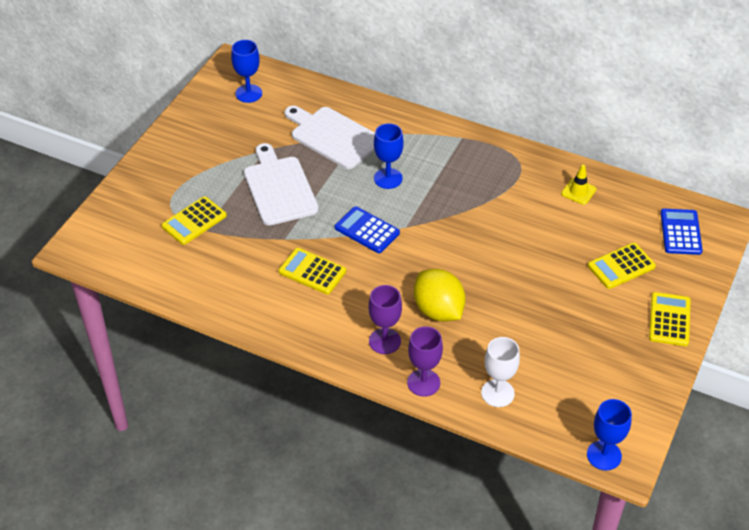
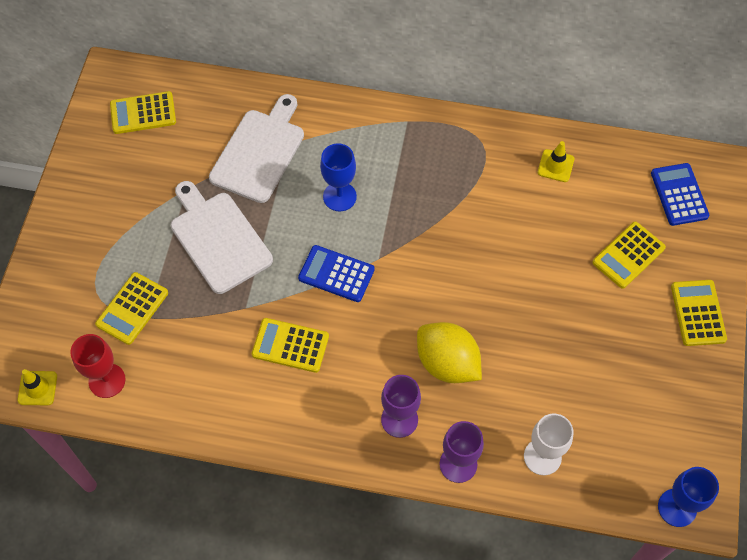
camera: 15 degrees left, 15 degrees up
blue goblet [231,40,262,103] -> yellow calculator [110,91,176,134]
white cutting board [284,106,375,169] -> white cutting board turned 90 degrees clockwise [209,94,304,203]
none -> yellow traffic cone [17,369,57,405]
none -> red goblet [70,334,126,398]

